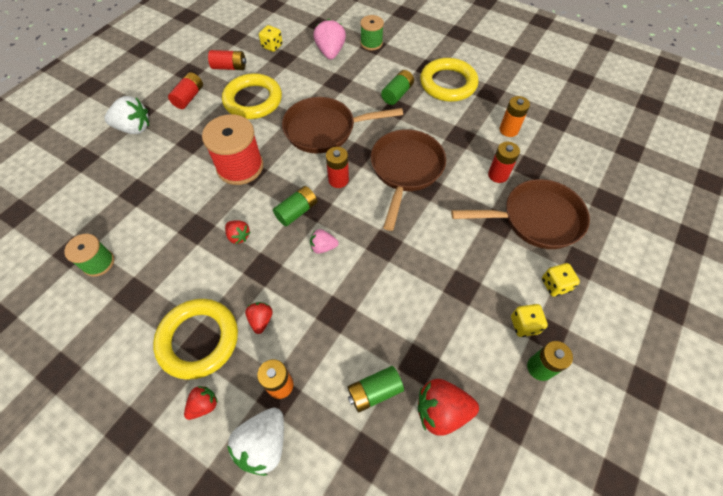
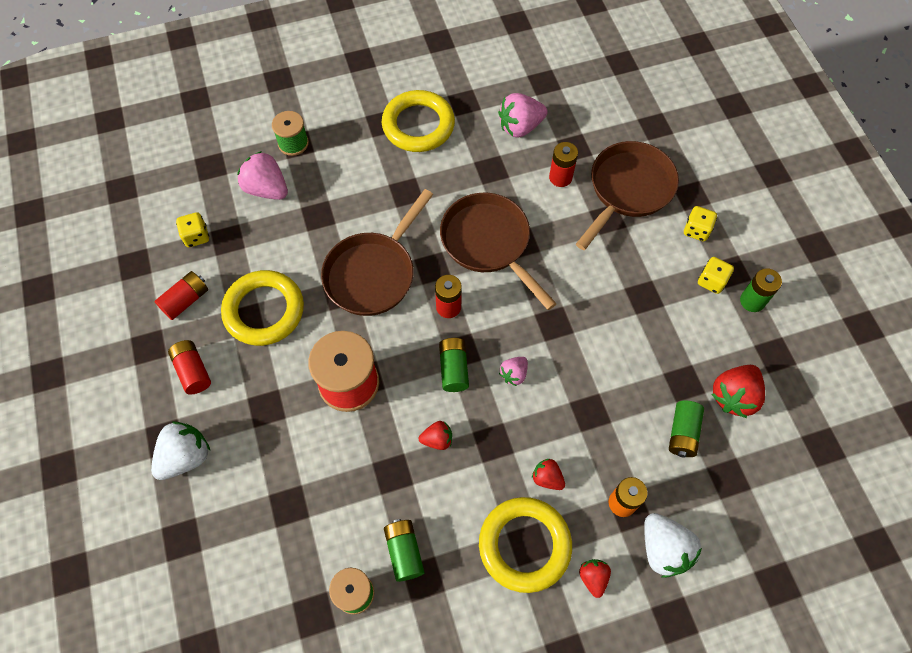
camera: 50 degrees left, 5 degrees up
green battery [381,70,414,105] -> green battery moved to [384,519,425,582]
orange battery [499,96,530,137] -> pink strawberry [498,93,548,138]

